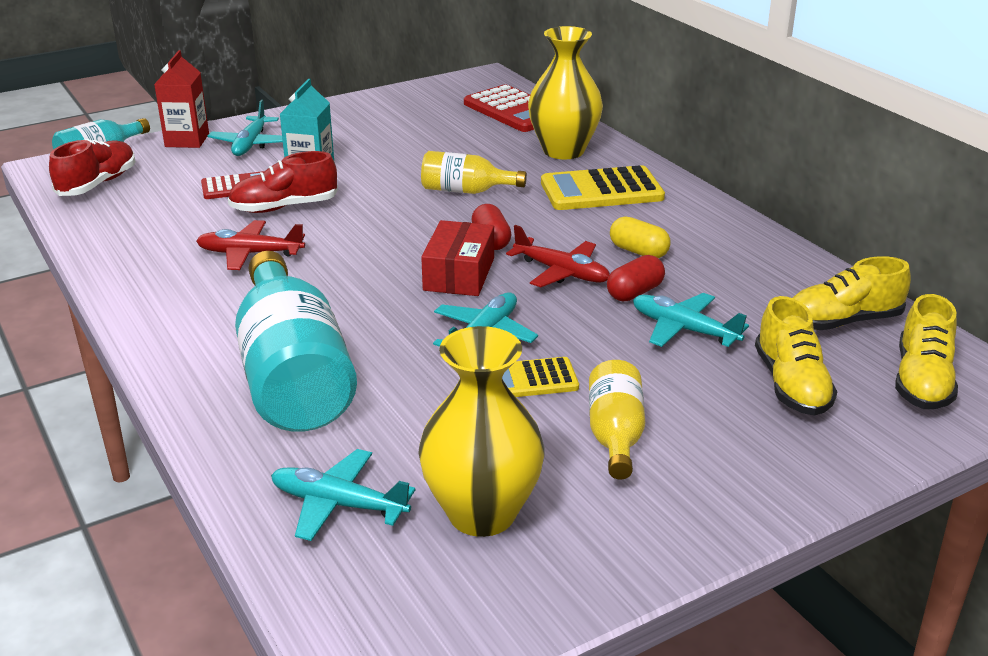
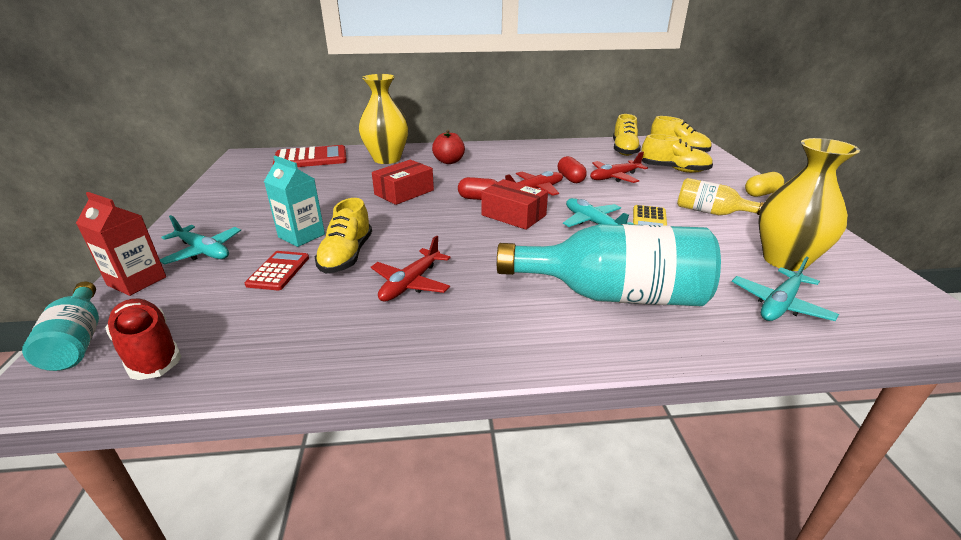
camera: 65 degrees left, 0 degrees up
red shoe [228,151,338,213] -> yellow shoe [315,198,372,273]
yellow bottle [421,151,527,194] -> red box [372,160,434,205]
yellow calculator [541,165,665,210] -> red apple [432,130,465,164]
yellow capsule [610,216,671,258] -> yellow capsule moved to [745,172,784,197]
turquoise plane [633,293,749,347] -> red plane [590,152,648,183]

